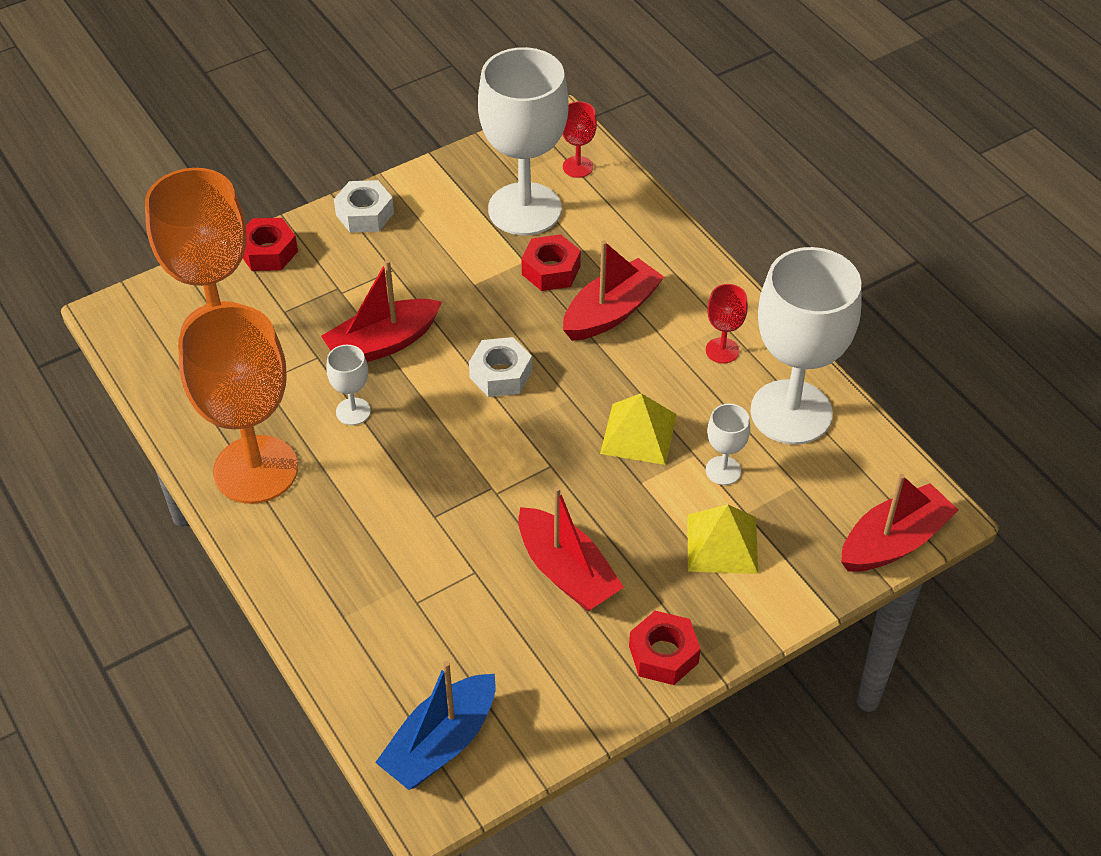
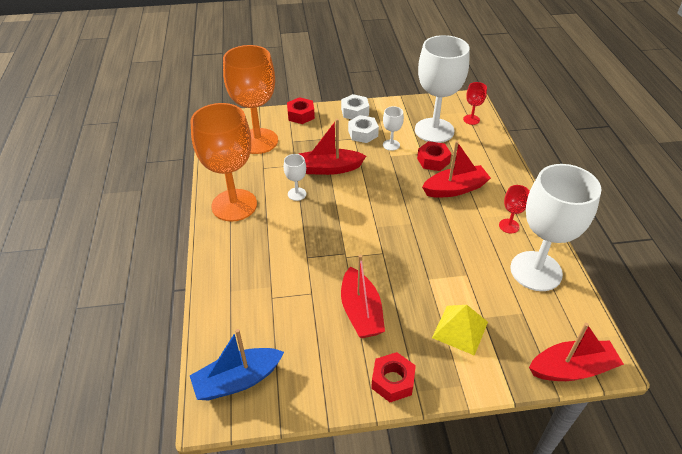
camera: 25 degrees right, 5 degrees down
white nut [469,337,532,397] -> white nut moved to [348,115,379,143]
yellow pyramid [600,393,677,465] -> none
white goblet [706,404,750,485] -> white goblet moved to [383,106,404,151]

